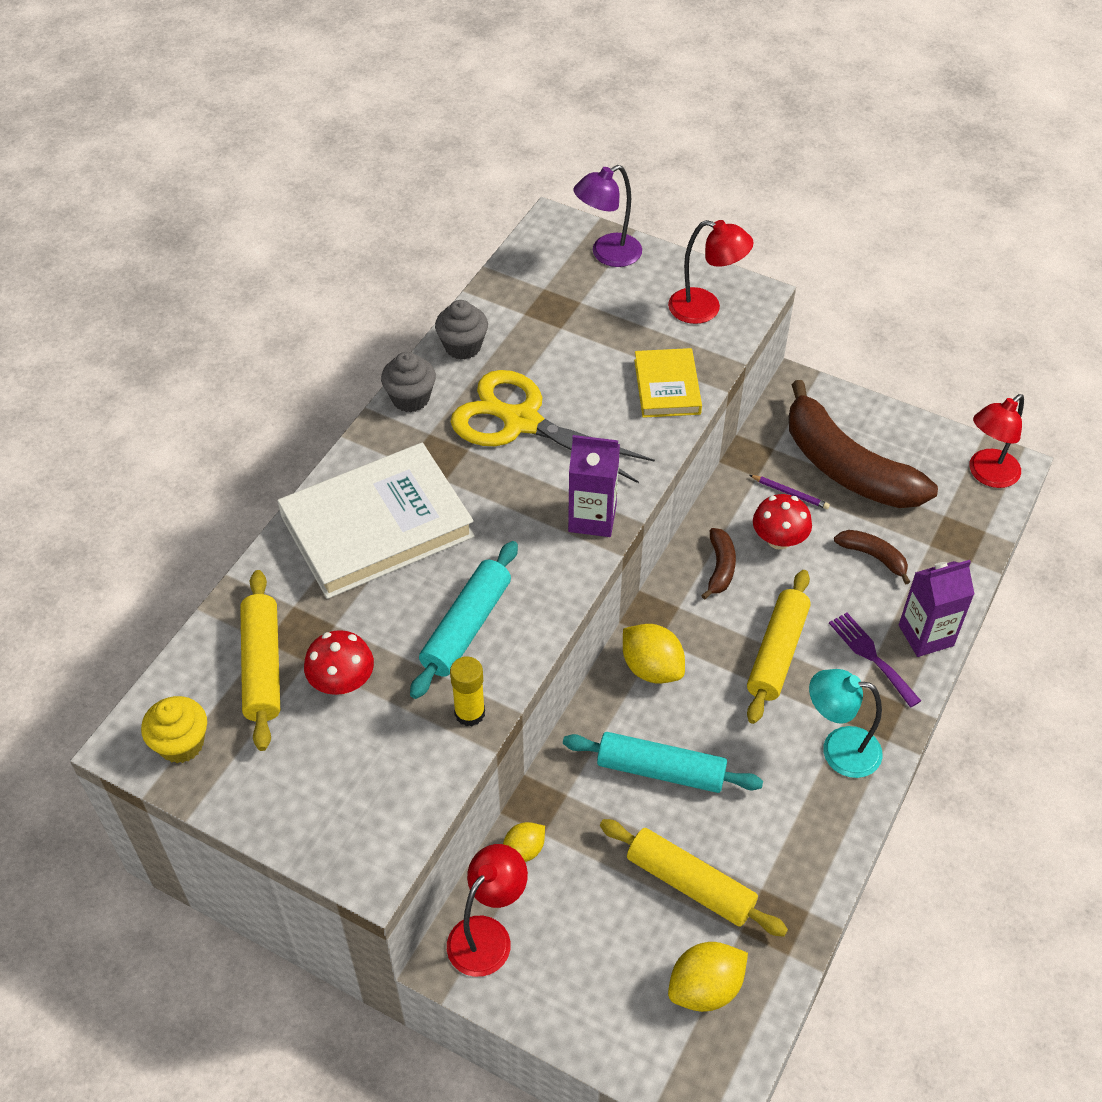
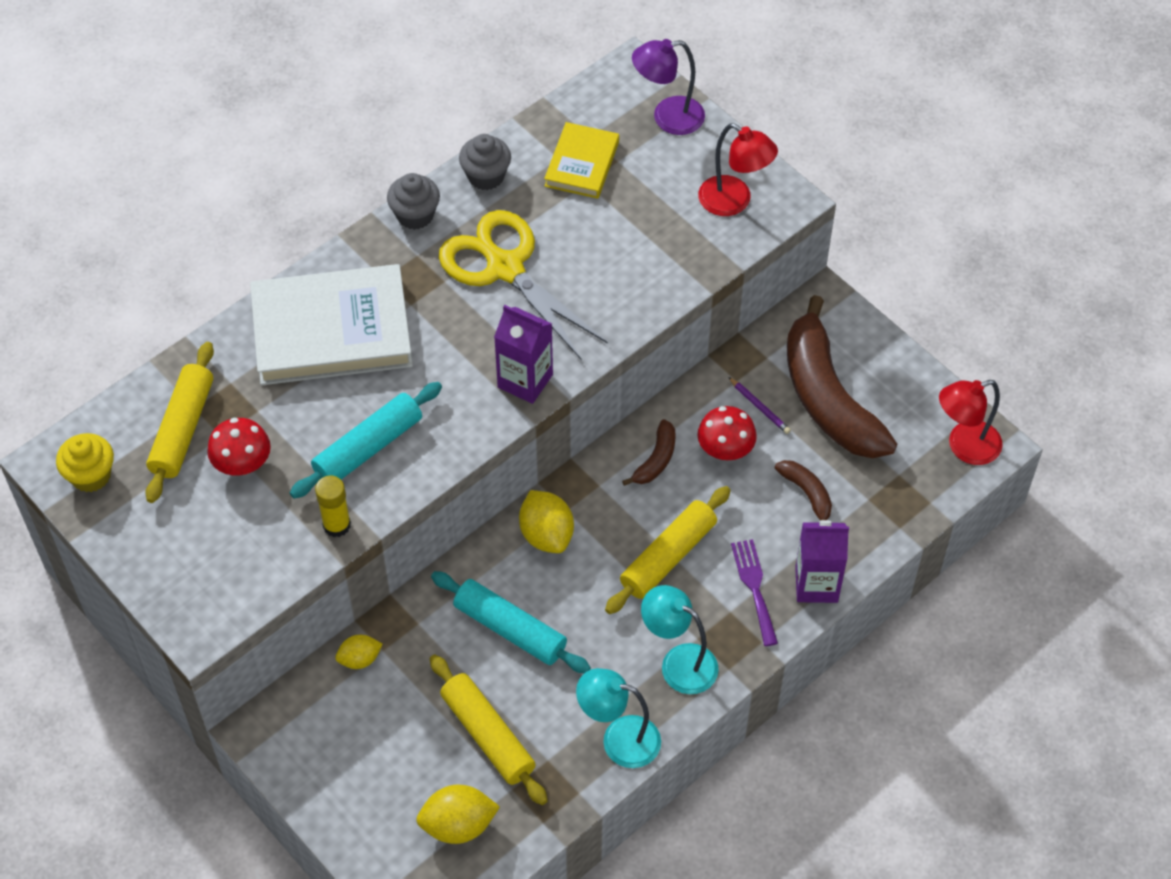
camera: 20 degrees right, 5 degrees up
red lamp [447,844,528,977] -> none
yellow book [634,348,702,418] -> yellow book moved to [544,122,619,199]
none -> turquoise lamp [576,668,661,768]

